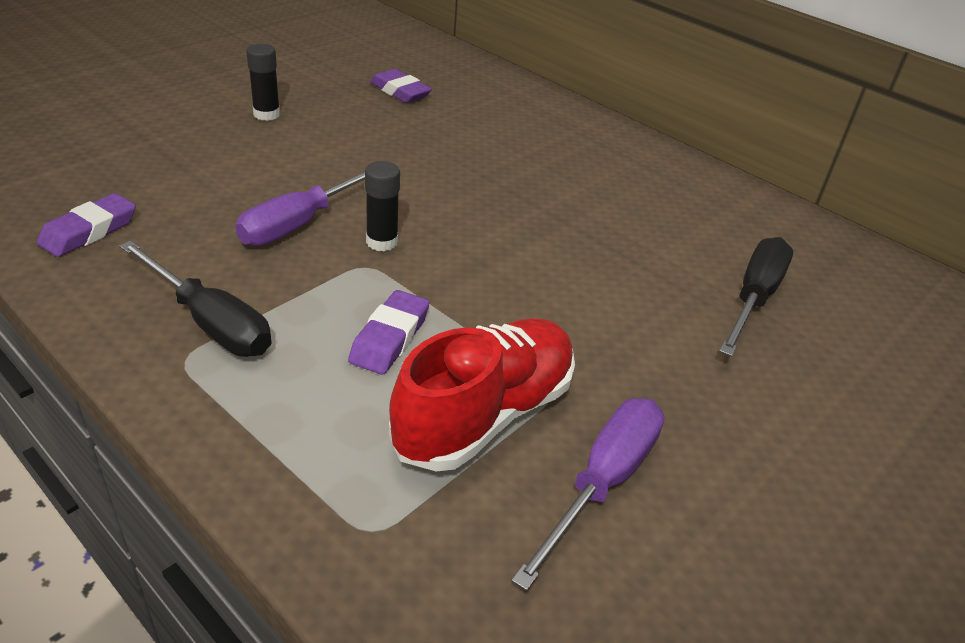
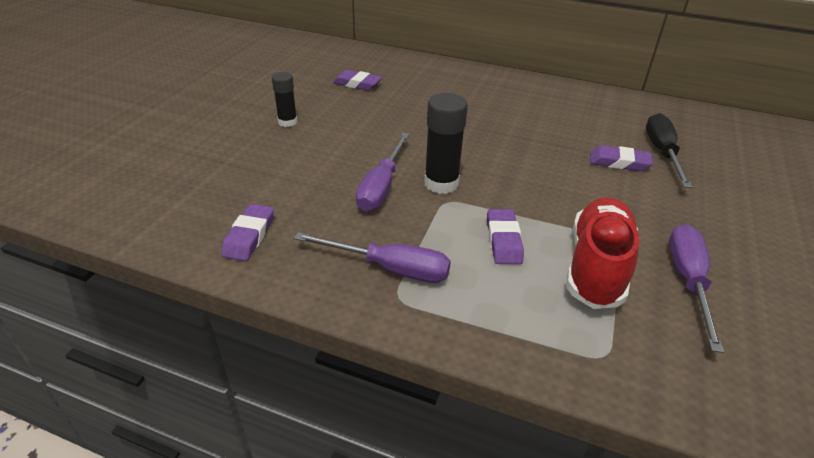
camera: 20 degrees left, 0 degrees up
black screwdriver [119,241,271,357] -> purple screwdriver [294,232,451,283]
black glue stick [365,161,400,251] -> black glue stick [424,93,468,194], size x1.59
none -> purple eraser [590,145,653,171]

